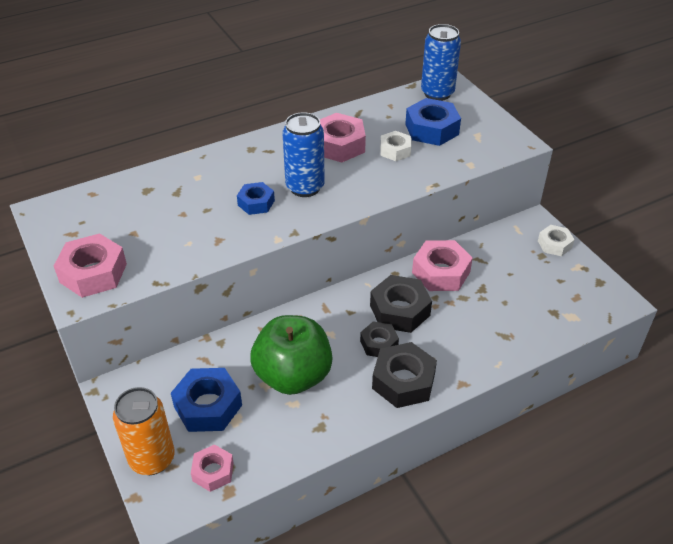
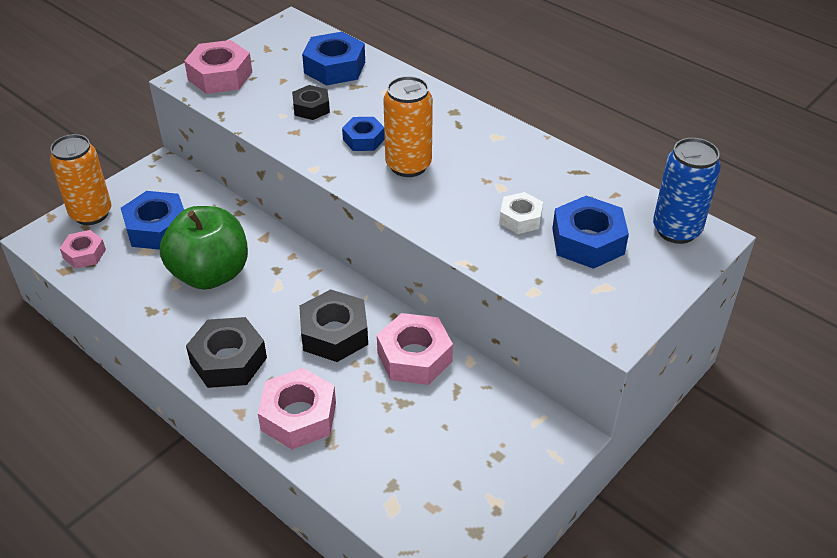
camera: 70 degrees right, 0 degrees up
blue can [282,112,325,197] -> orange can [383,76,433,177]
pink nut [320,113,366,162] -> pink nut moved to [258,368,336,450]
black nut [360,322,399,357] -> black nut moved to [292,85,330,120]
white nut [538,225,575,256] -> none
none -> blue nut [302,32,365,85]

